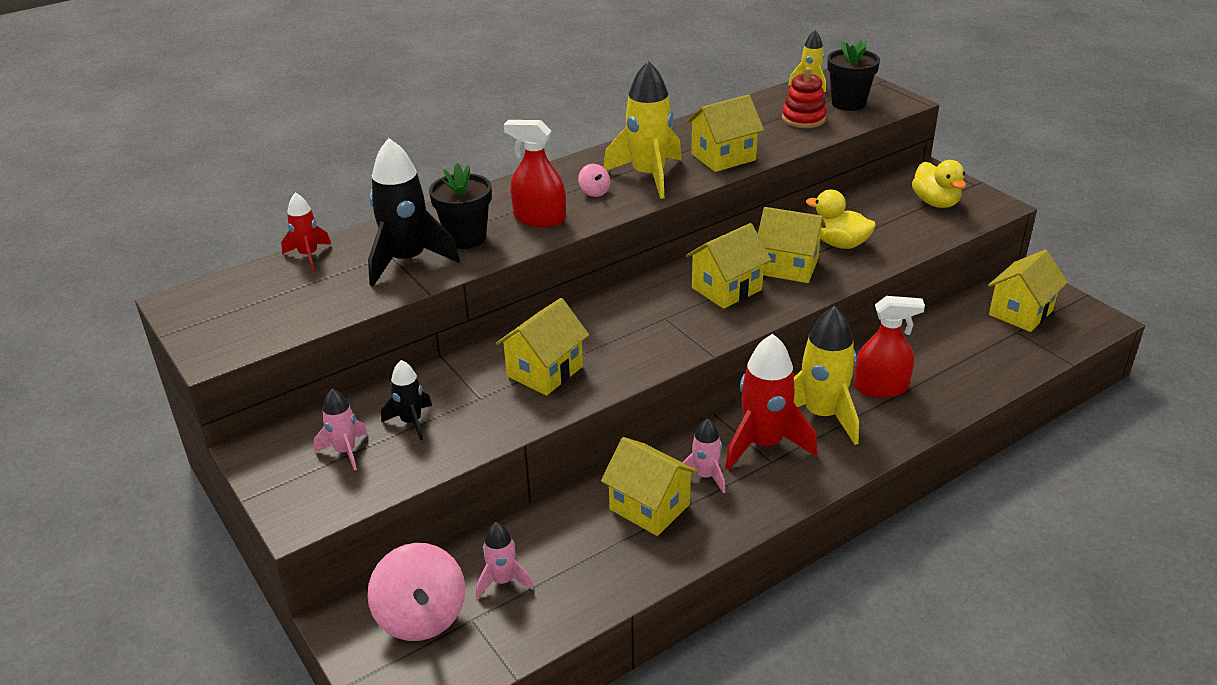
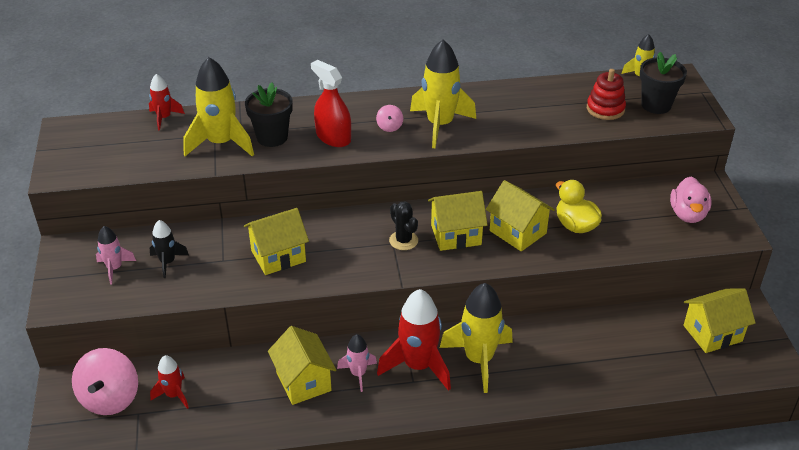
camera: 25 degrees right, 5 degrees up
black rocket [368,138,460,286] -> yellow rocket [183,57,254,156]
pink rocket [476,522,533,599] -> red rocket [150,355,189,409]
yellow house [686,95,764,172] -> none
red spray bottle [854,296,925,398] -> none
yellow duck [912,160,966,208] -> pink duck [670,177,712,223]
none -> black cactus [389,202,418,250]

